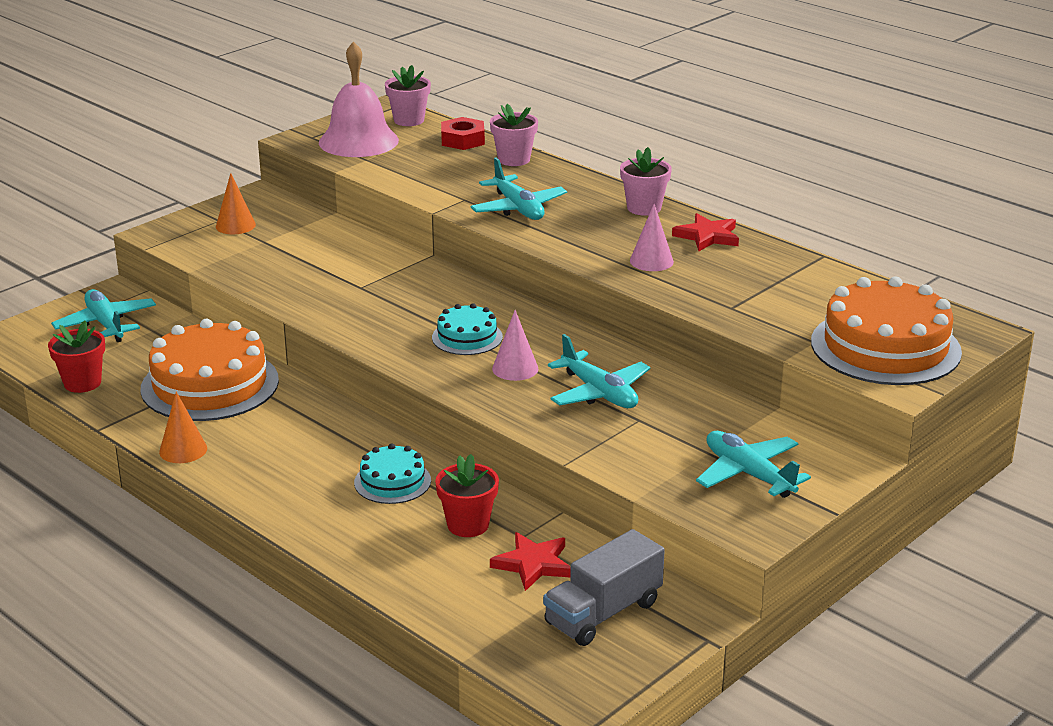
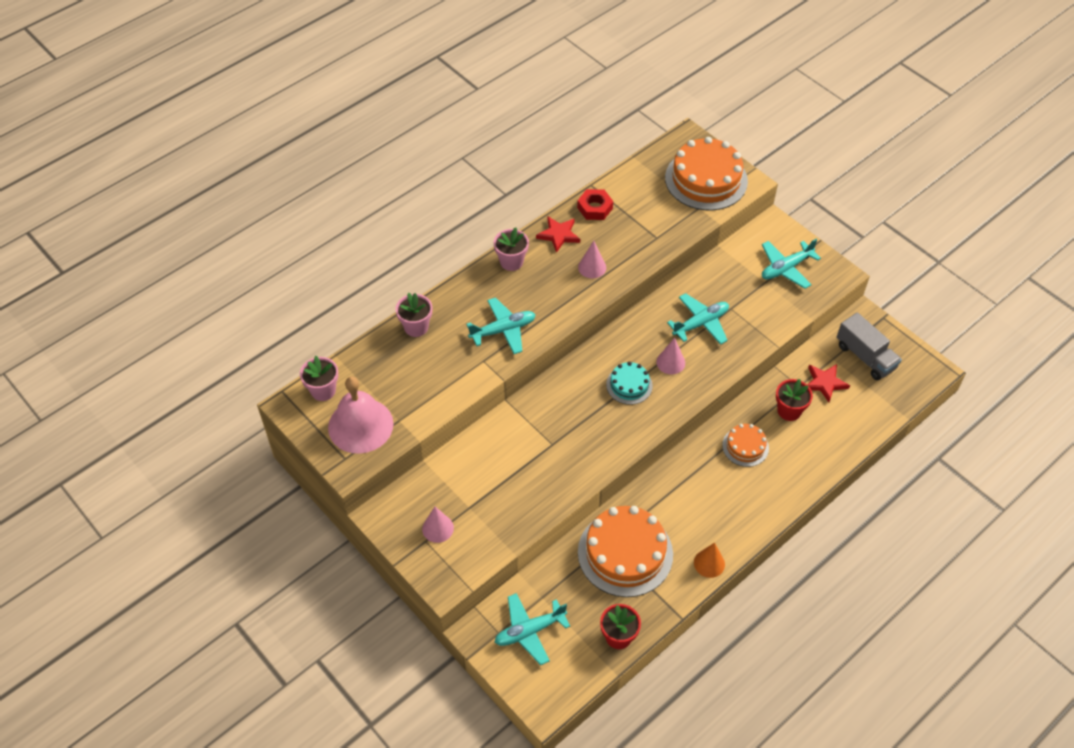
camera: 85 degrees left, 25 degrees up
orange cone [216,173,256,234] -> pink cone [422,507,454,543]
turquoise cake [354,443,431,504] -> orange cake [722,424,769,467]
red nut [441,117,485,150] -> red nut moved to [577,189,613,220]

